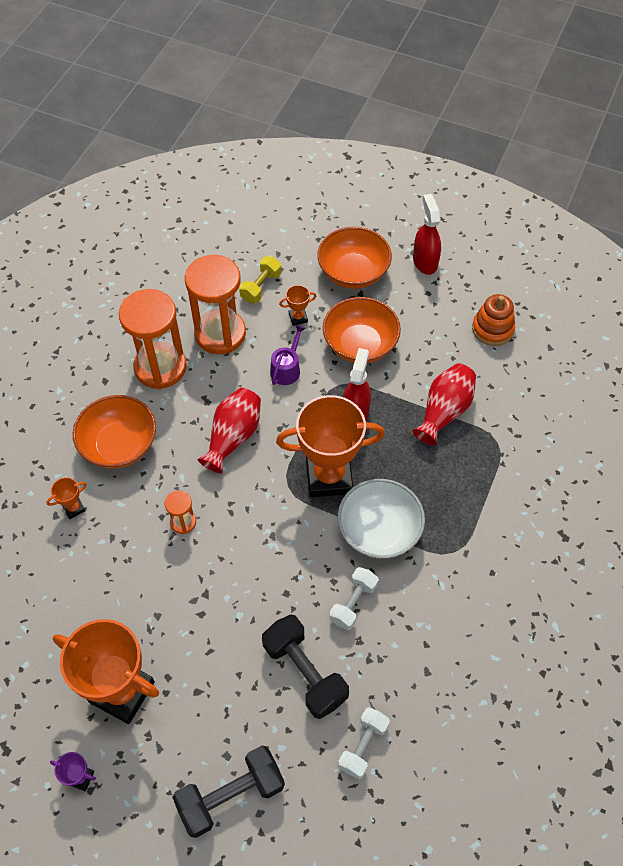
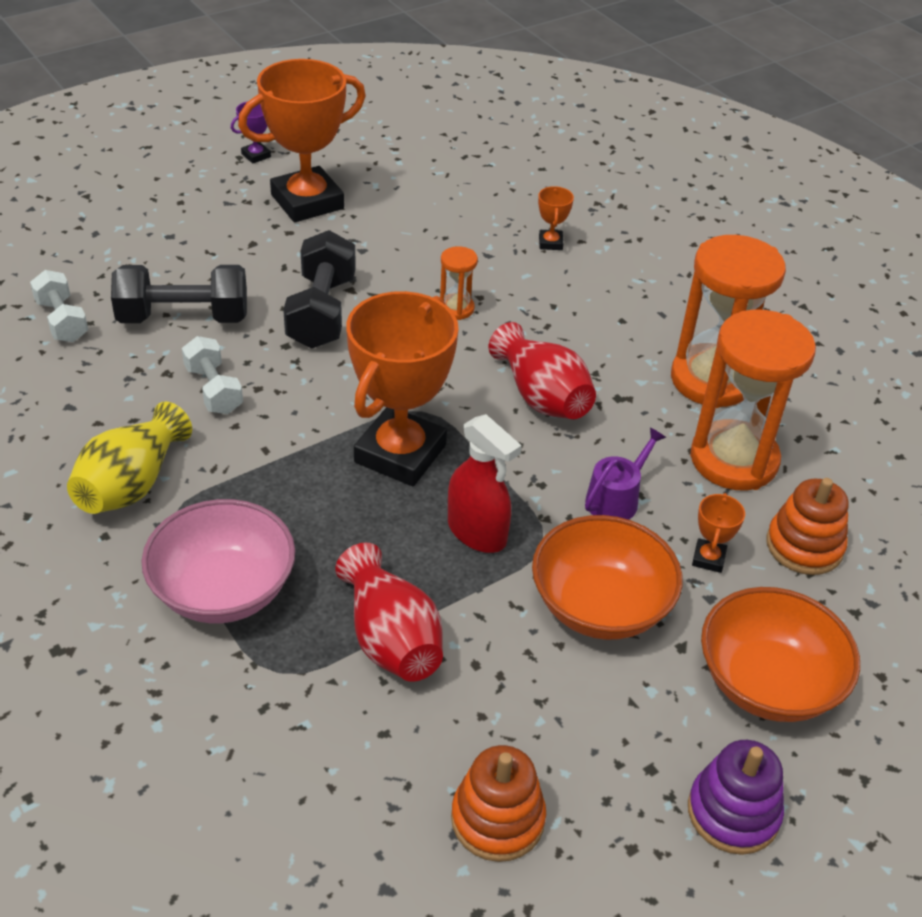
camera: 120 degrees right, 15 degrees down
orange bowl [73,395,156,469] -> none
black dumbbell [172,746,285,838] -> black dumbbell moved to [283,230,356,349]
yellow dumbbell [239,256,282,303] -> orange stacking toy [766,478,848,575]
purple watering can [270,325,306,385] -> purple watering can turned 105 degrees counterclockwise [585,427,666,520]
white bowl [338,479,425,559] -> none
red spray bottle [413,194,441,275] -> purple stacking toy [688,740,784,855]
none -> yellow vase [67,402,192,514]
none -> pink bowl [142,499,295,623]

